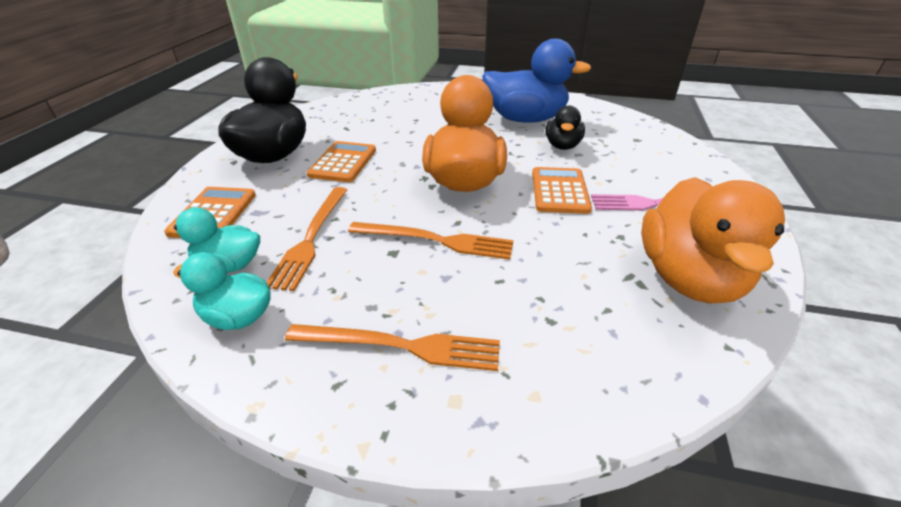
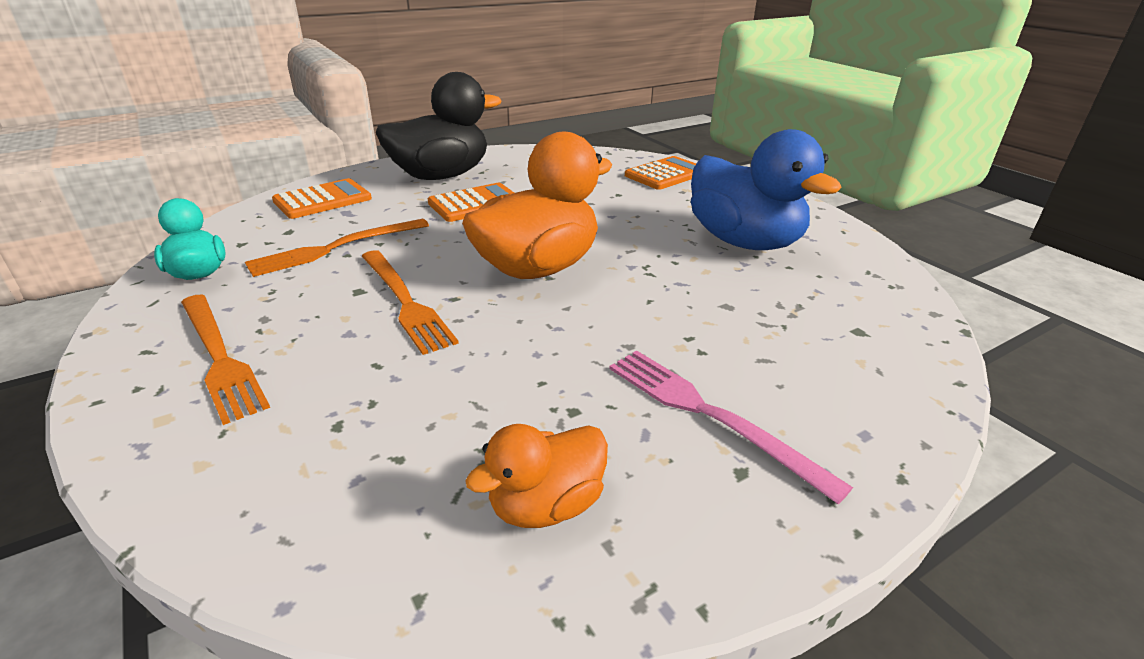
camera: 45 degrees right, 5 degrees down
turquoise duck [166,208,260,273] -> none
orange calculator [532,167,592,214] -> orange calculator moved to [625,156,696,190]
black duck [546,105,585,150] -> none
orange duck [641,177,785,304] -> orange duck [465,424,608,528], size x0.54

